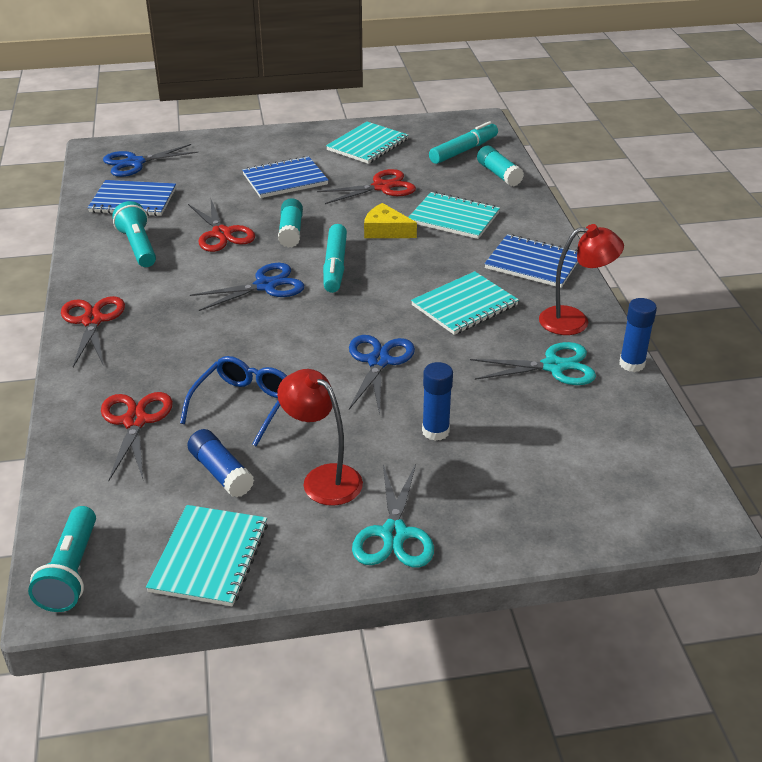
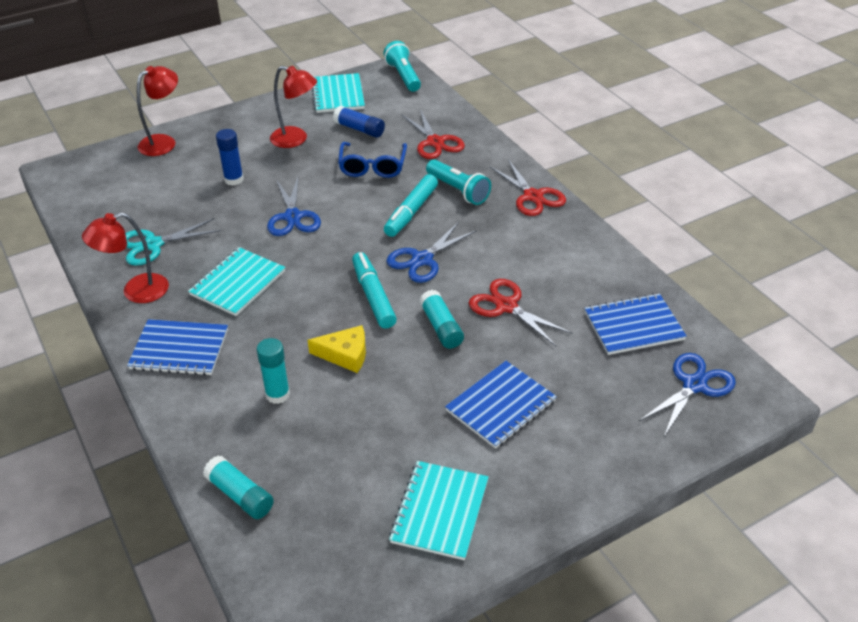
camera: 160 degrees right, 5 degrees up
turquoise flashlight [113,201,156,267] -> turquoise flashlight moved to [426,159,491,205]
red scissors [317,169,416,204] -> none
turquoise scissors [352,464,434,567] -> none
turquoise notebook [408,192,500,239] -> turquoise glue stick [257,338,290,404]
turquoise marker [429,121,498,164] -> turquoise marker moved to [384,174,438,237]
blue glue stick [619,298,657,372] -> none
none -> red lamp [137,66,178,156]

